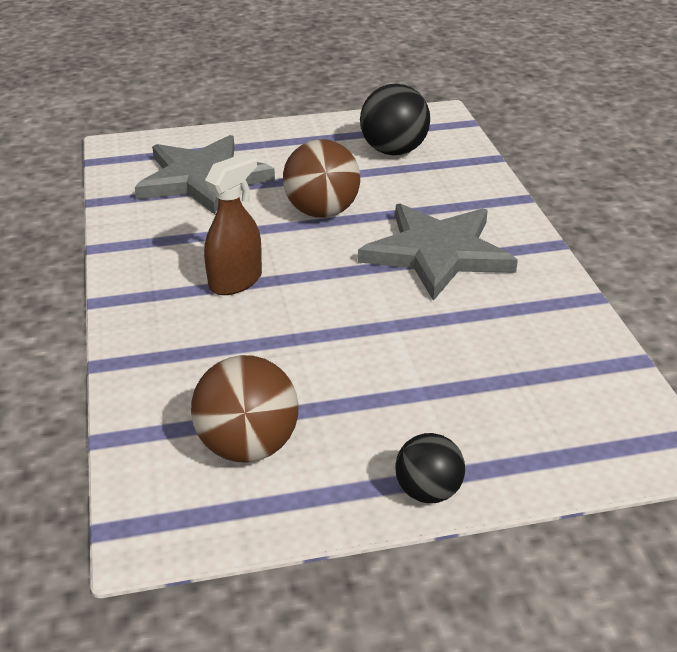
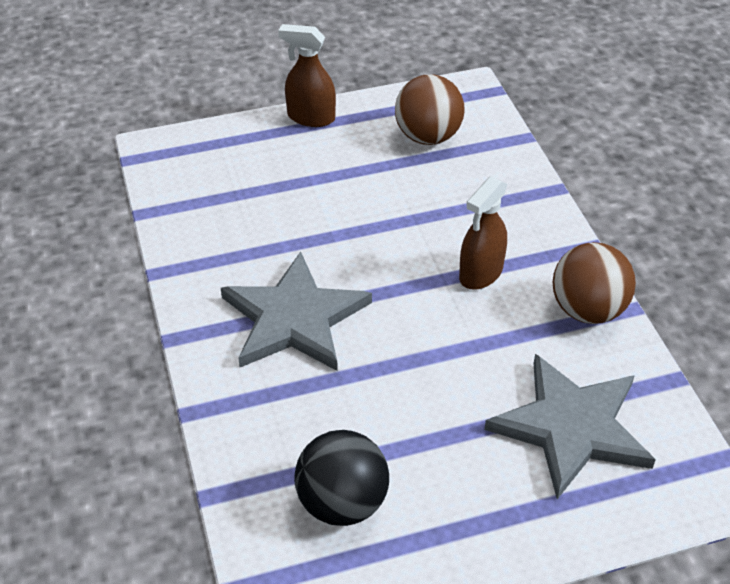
camera: 175 degrees right, 10 degrees up
brown ball [283,139,360,218] -> brown ball moved to [553,242,636,324]
black ball [395,433,465,503] -> brown spray bottle [278,24,336,127]

